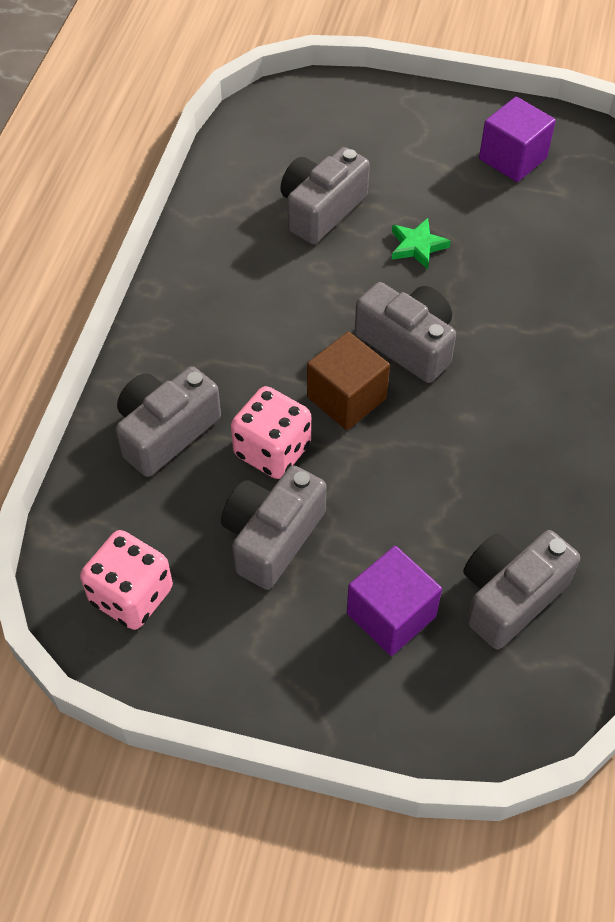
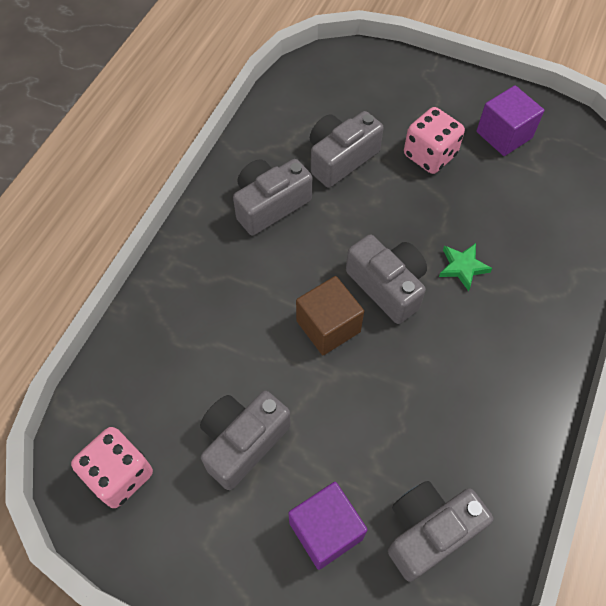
camera: 10 degrees right, 5 degrees up
grey camera [116,366,221,477] -> grey camera moved to [233,159,312,236]
pink dice [231,386,311,479] -> pink dice moved to [404,107,465,174]
green star [392,218,451,269] -> green star moved to [439,243,492,291]

